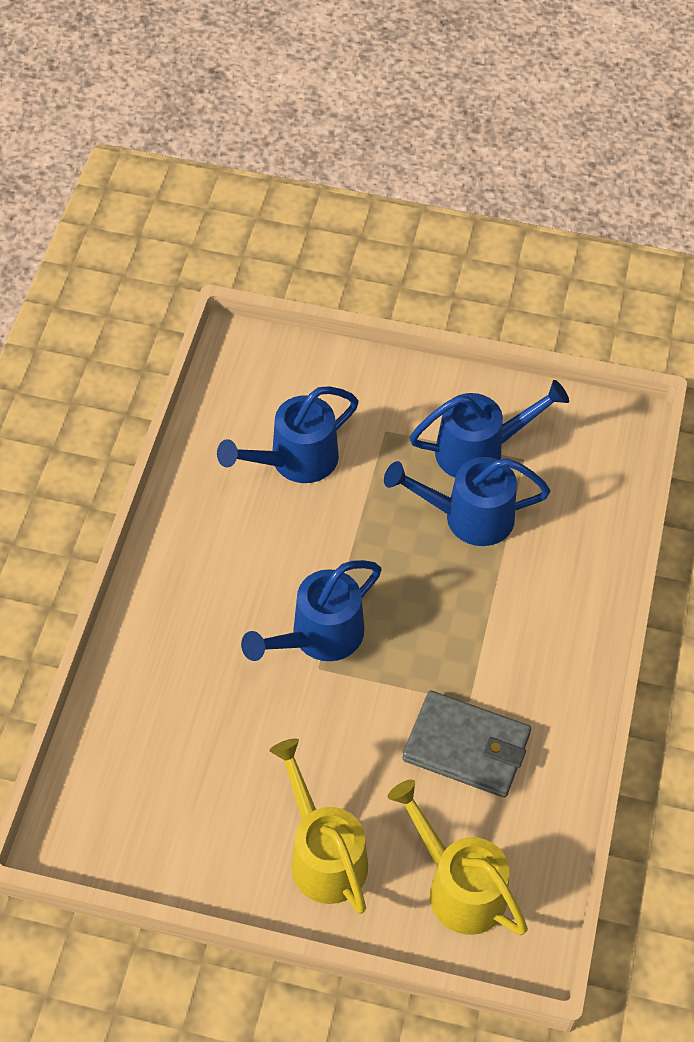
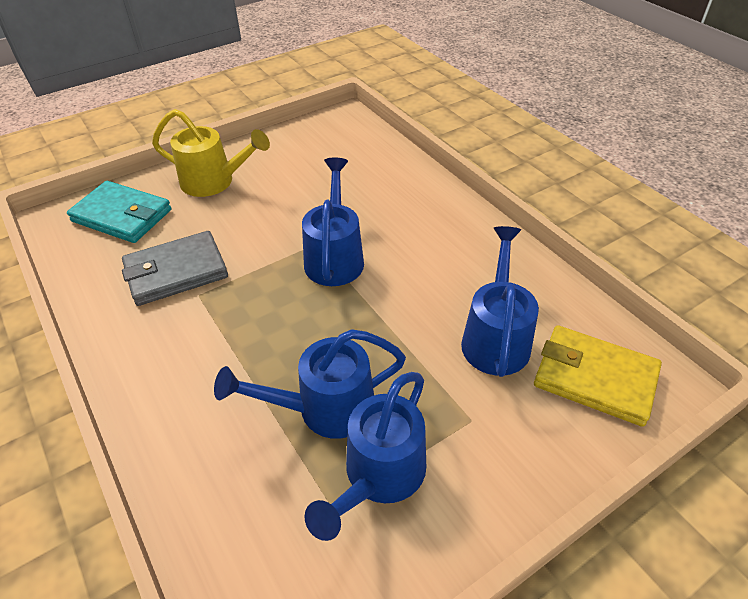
camera: 135 degrees right, 10 degrees down
blue watering can [384,457,550,546] -> blue watering can turned 150 degrees counterclockwise [214,329,406,439]
yellow watering can [388,780,528,935] -> turquoise wallet [67,181,172,243]
none -> yellow wallet [534,325,662,427]

